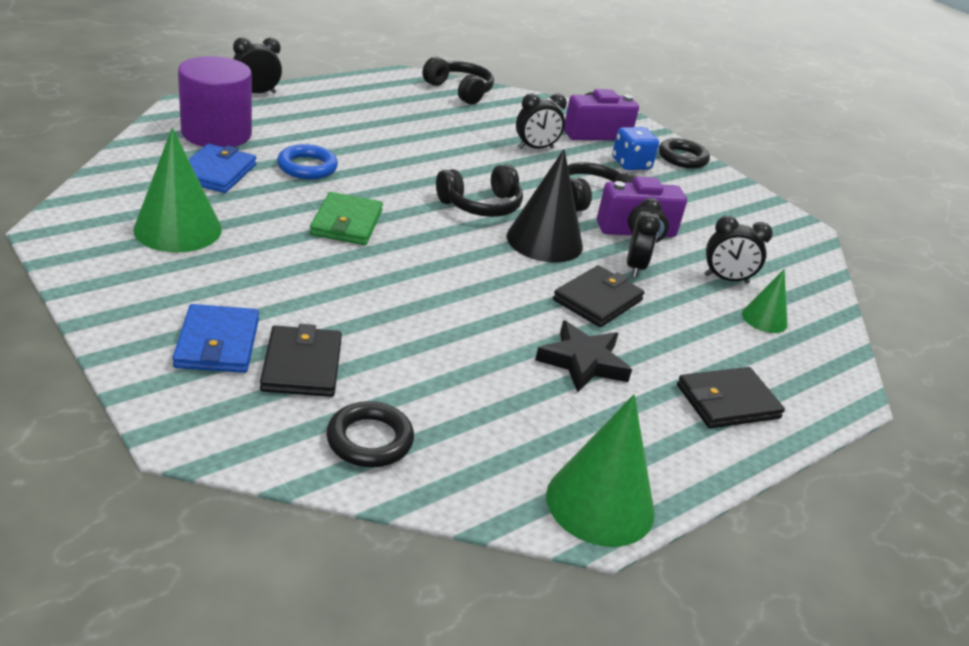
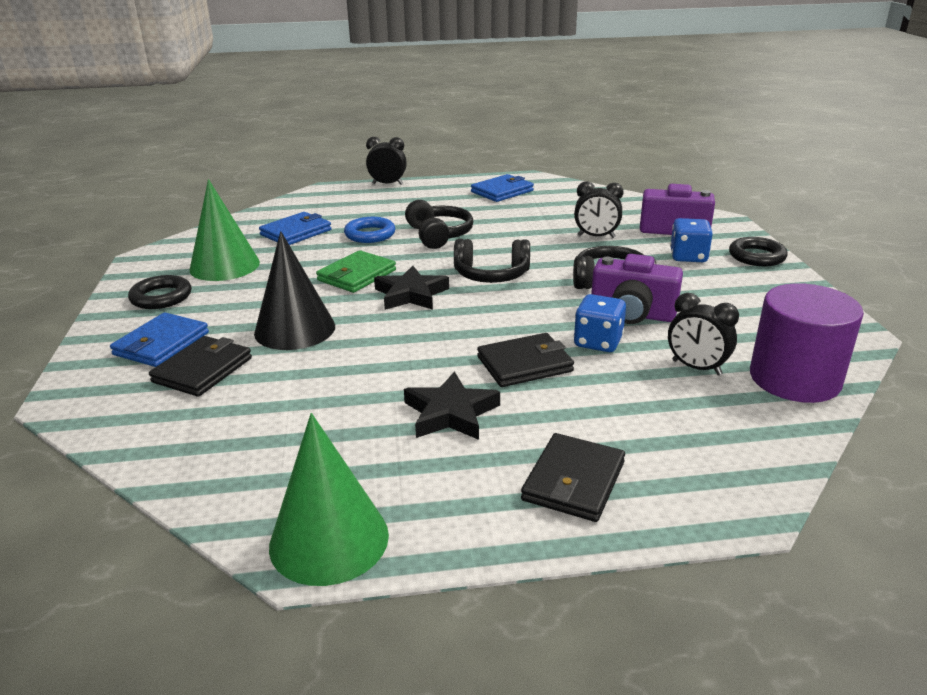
camera: 35 degrees right, 5 degrees down
purple cylinder [178,56,252,147] -> purple cylinder moved to [750,283,864,403]
black ring [326,401,414,467] -> black ring moved to [128,275,191,309]
black headphones [422,57,494,105] -> black headphones moved to [405,200,473,249]
black cone [507,149,583,263] -> black cone moved to [254,231,335,350]
black clock [627,198,662,278] -> blue dice [574,294,626,352]
black wallet [677,367,785,429] -> black wallet turned 75 degrees counterclockwise [521,433,625,522]
green cone [742,269,788,333] -> none
none -> black star [374,266,449,310]
none -> blue wallet [471,174,534,202]

